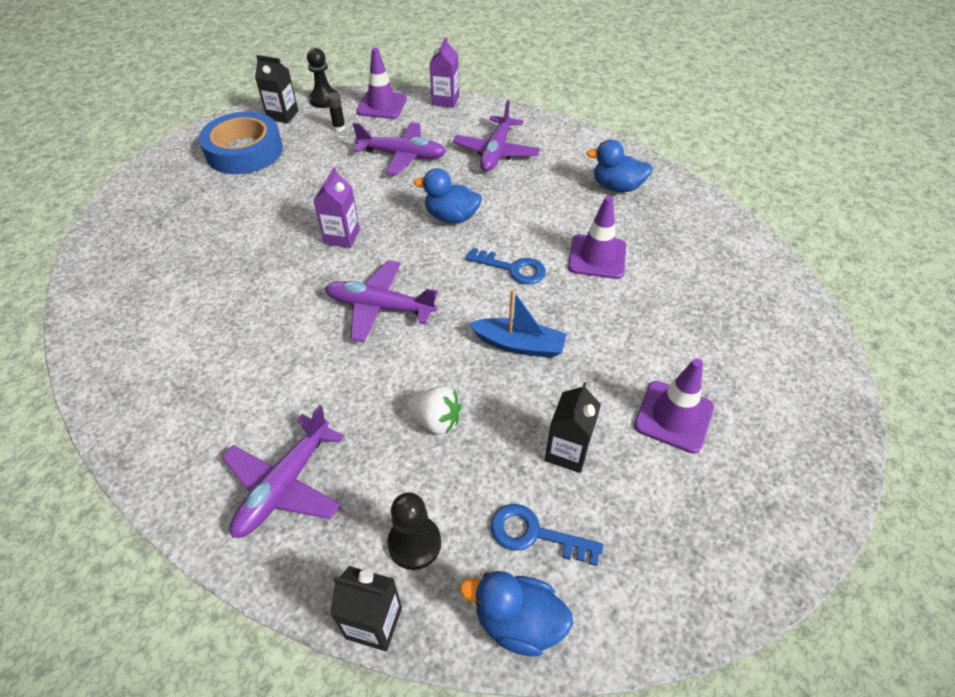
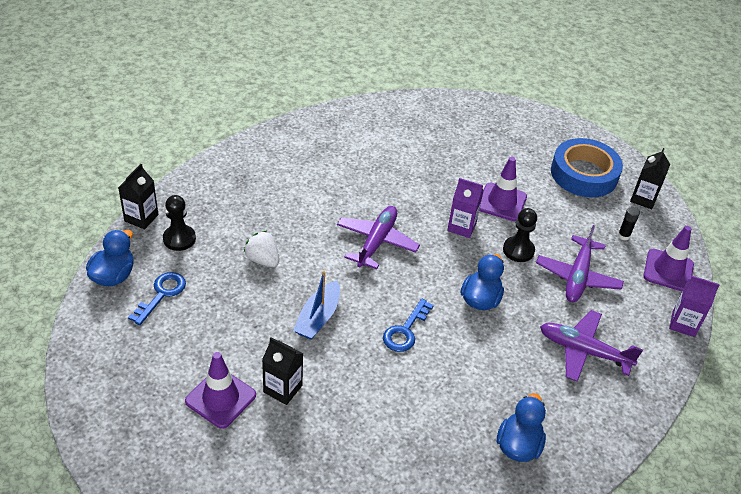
camera: 95 degrees right, 5 degrees down
purple plane [222,405,344,538] -> none
black pawn [307,48,338,108] -> black pawn moved to [503,208,537,262]
white strawberry [406,386,461,434] -> white strawberry turned 105 degrees clockwise [243,231,279,267]
black carton [545,382,601,473] -> black carton moved to [262,337,303,405]
purple traffic cone [568,196,626,279] -> purple traffic cone moved to [479,157,527,221]

